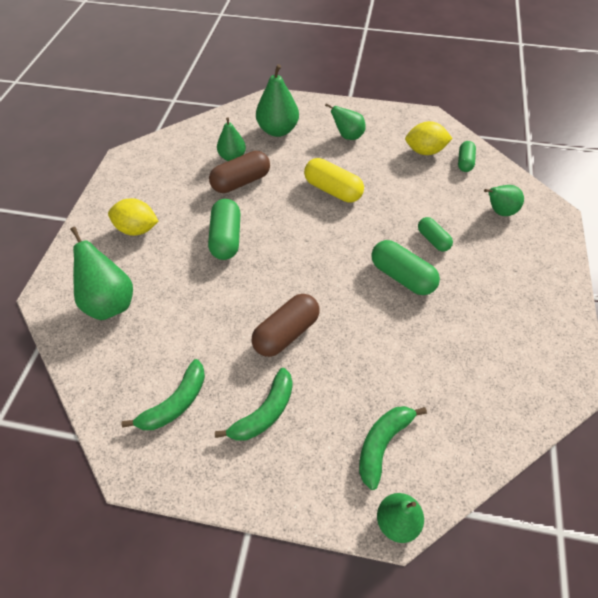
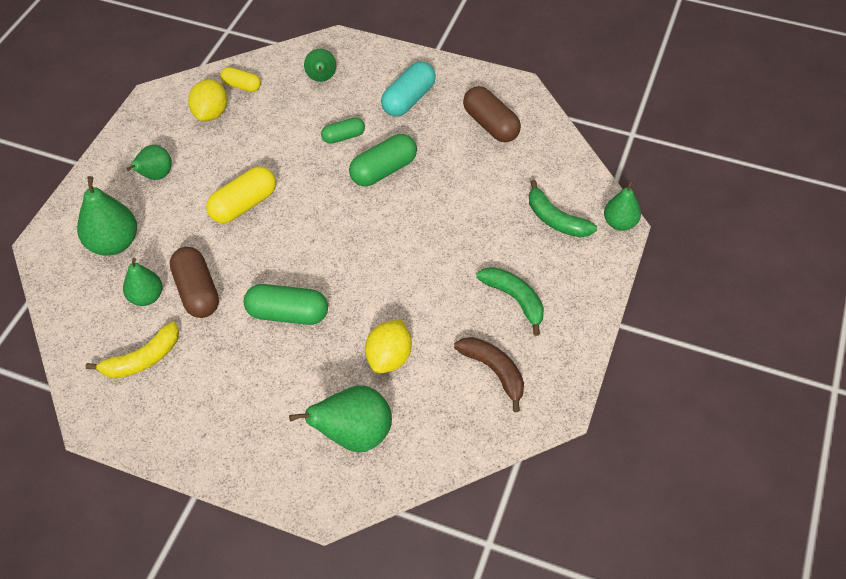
camera: 80 degrees left, 0 degrees up
yellow lemon [108,198,159,236] -> yellow lemon moved to [365,320,412,373]
green banana [122,359,205,430] -> brown banana [454,337,524,412]
brown capsule [252,294,320,357] -> brown capsule moved to [463,86,521,142]
green capsule [458,141,476,172] -> yellow capsule [220,67,261,92]
none -> yellow banana [86,321,179,378]
none -> turquoise capsule [381,62,436,117]

